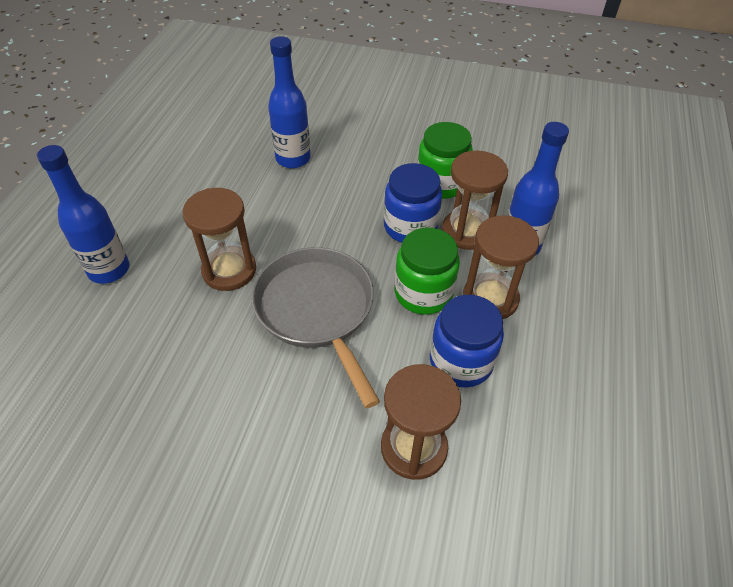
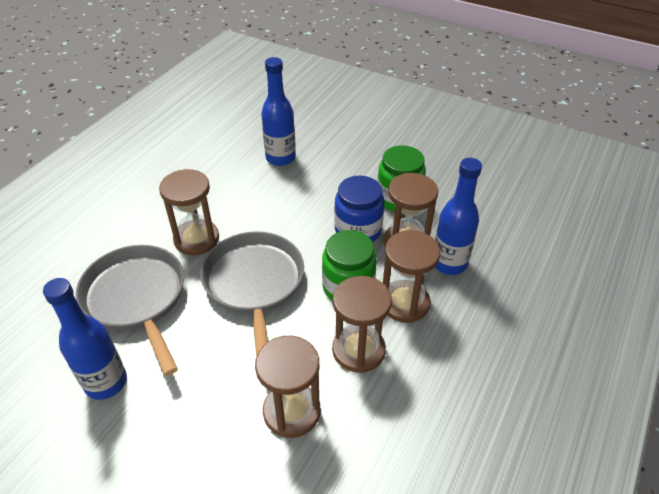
camera: 15 degrees right, 5 degrees down
blue bottle [37,145,129,284] -> blue bottle moved to [43,278,127,400]
blue jar [430,295,504,388] -> brown hourglass [332,276,392,373]
none -> grey pan [76,245,184,376]

